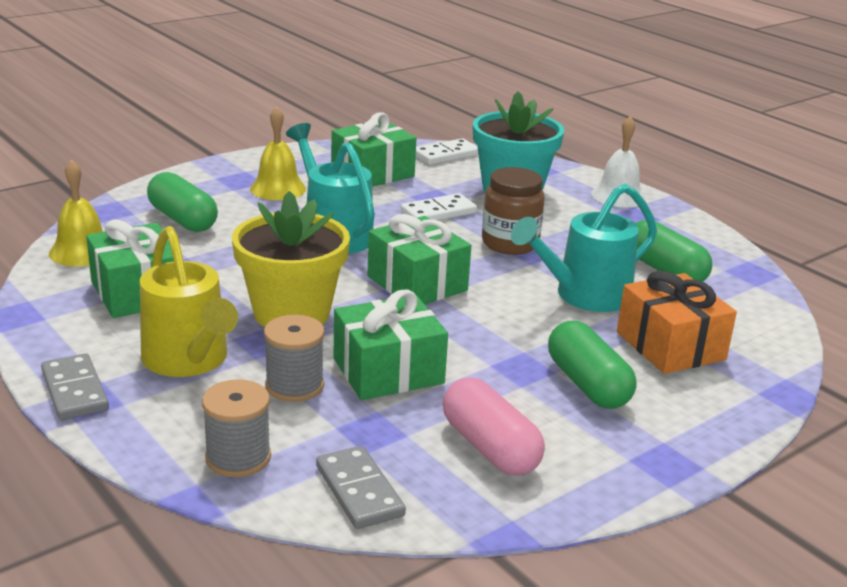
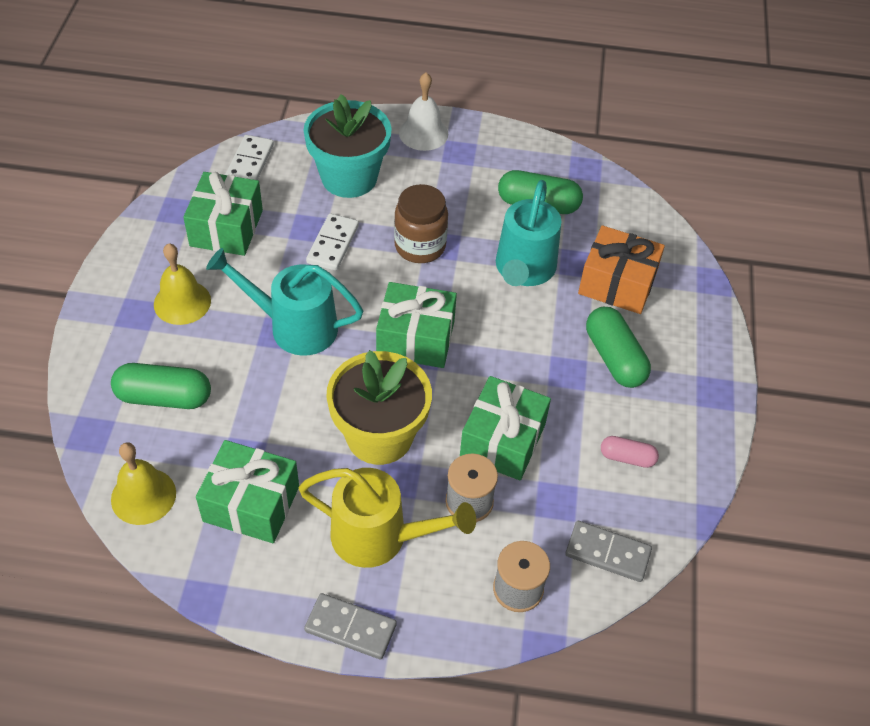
camera: 45 degrees left, 25 degrees up
pink capsule [443,377,545,476] -> pink capsule [601,436,659,468], size x0.58
green capsule [548,321,636,409] -> green capsule turned 45 degrees clockwise [586,307,651,388]

